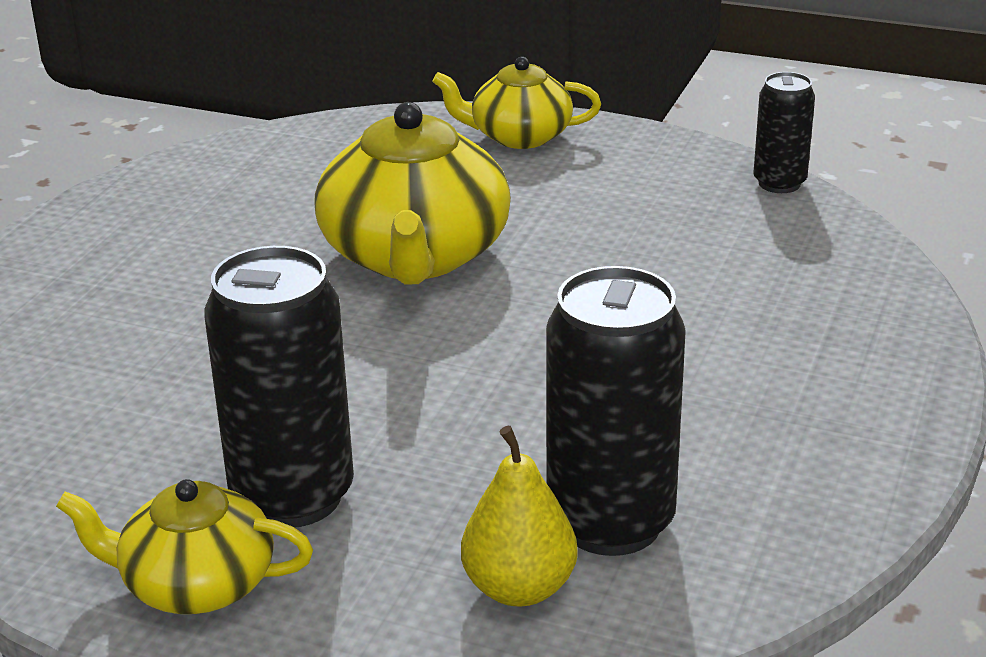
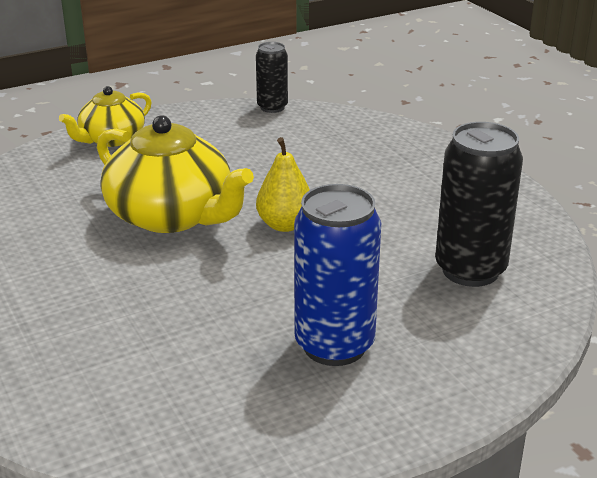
camera: 50 degrees left, 0 degrees up
yellow teapot [56,479,313,614] -> none
black can [204,246,354,528] -> blue can [294,184,381,366]
yellow pear [461,426,578,606] -> yellow pear moved to [256,137,310,232]

